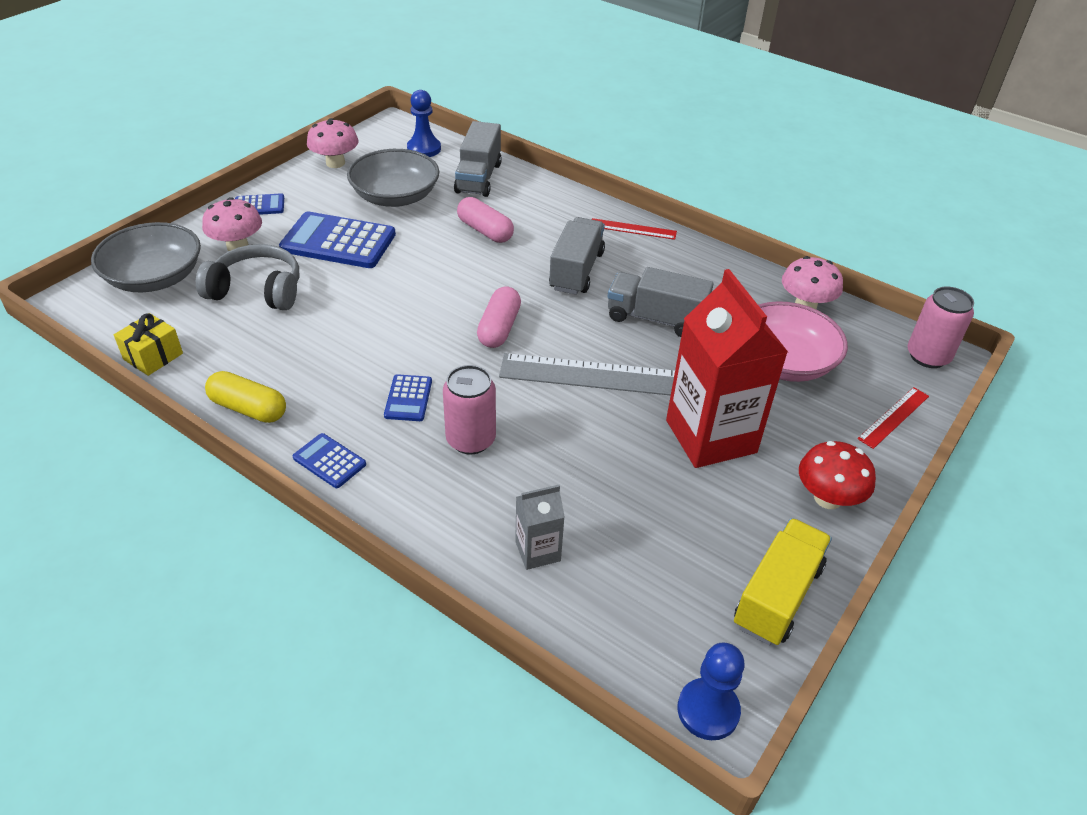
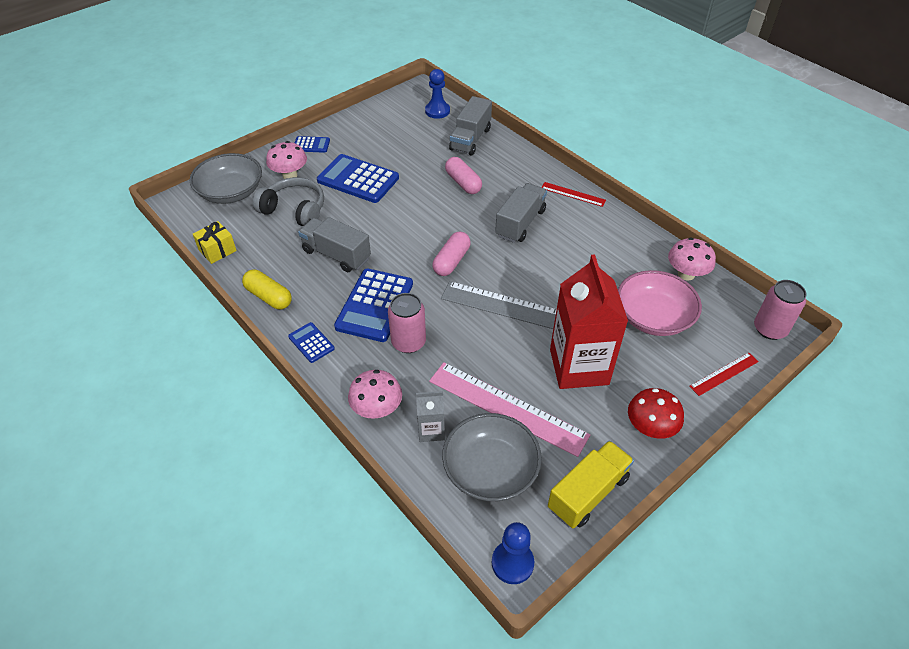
camera: 15 degrees right, 5 degrees up
pink mushroom [307,118,358,168] -> pink mushroom moved to [348,370,402,419]
grey bowl [347,149,439,207] -> grey bowl moved to [442,413,542,501]
blue calculator [384,374,432,421] -> blue calculator [334,268,413,342], size x2.00
grey truck [608,267,713,337] -> grey truck moved to [298,217,371,272]
none -> pink ruler [429,362,590,457]

